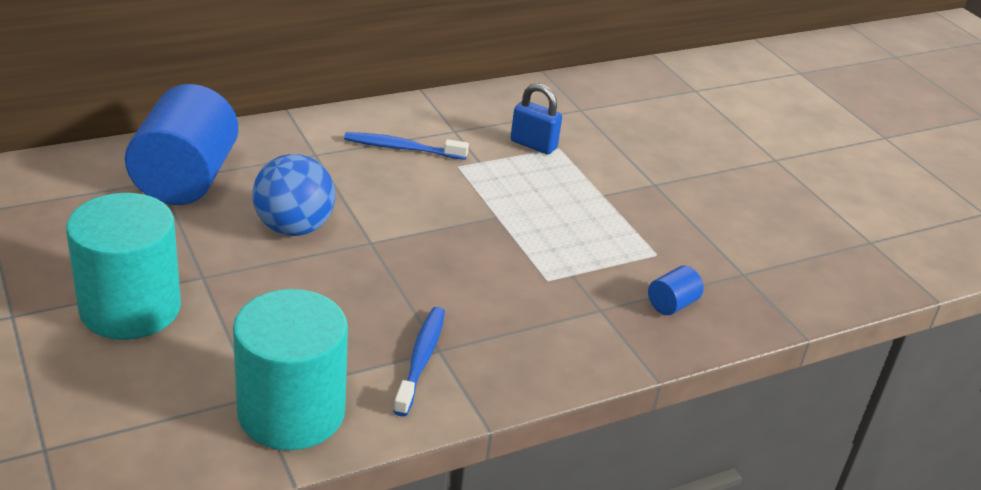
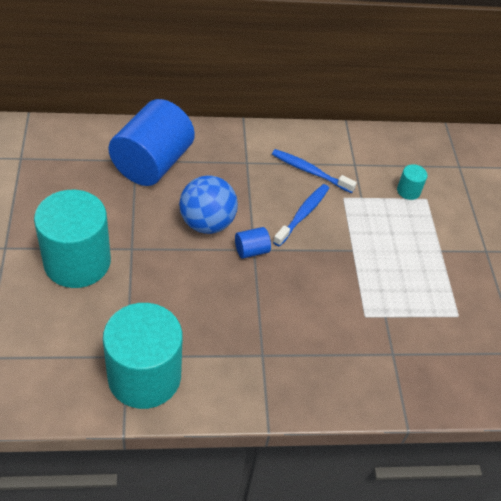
camera: 20 degrees right, 15 degrees up
blue toothbrush [393,307,445,417] -> blue toothbrush moved to [273,184,329,247]
blue padlock [511,83,562,154] -> turquoise cylinder [397,164,427,200]
blue cylinder [648,266,704,315] -> blue cylinder moved to [235,227,271,259]

